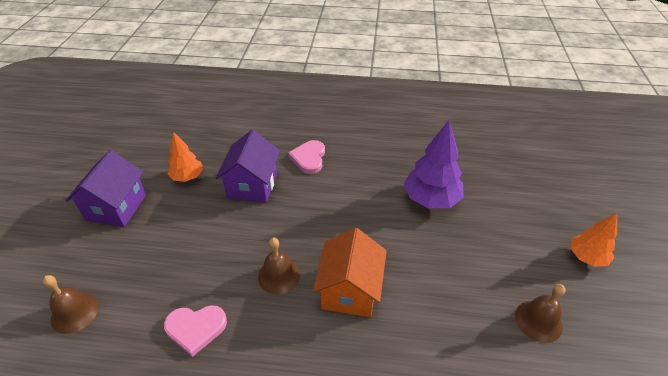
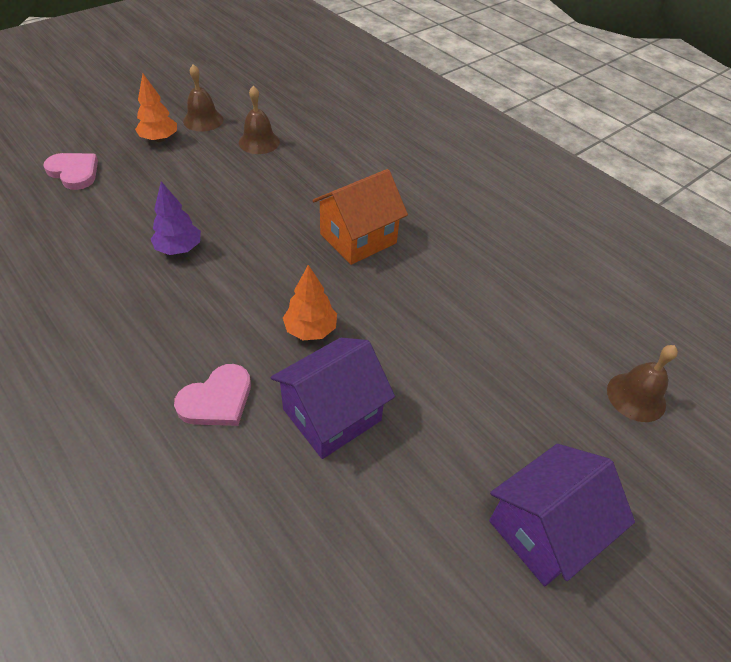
camera: 140 degrees left, 5 degrees up
pink heart [164,305,227,357] -> pink heart moved to [44,153,98,190]
orange tree [168,132,203,182] -> orange tree moved to [283,265,337,340]
brown bell [258,237,300,294] -> brown bell moved to [183,64,223,132]
purple tree [404,120,464,208] -> purple tree [151,181,201,255], size x0.61

